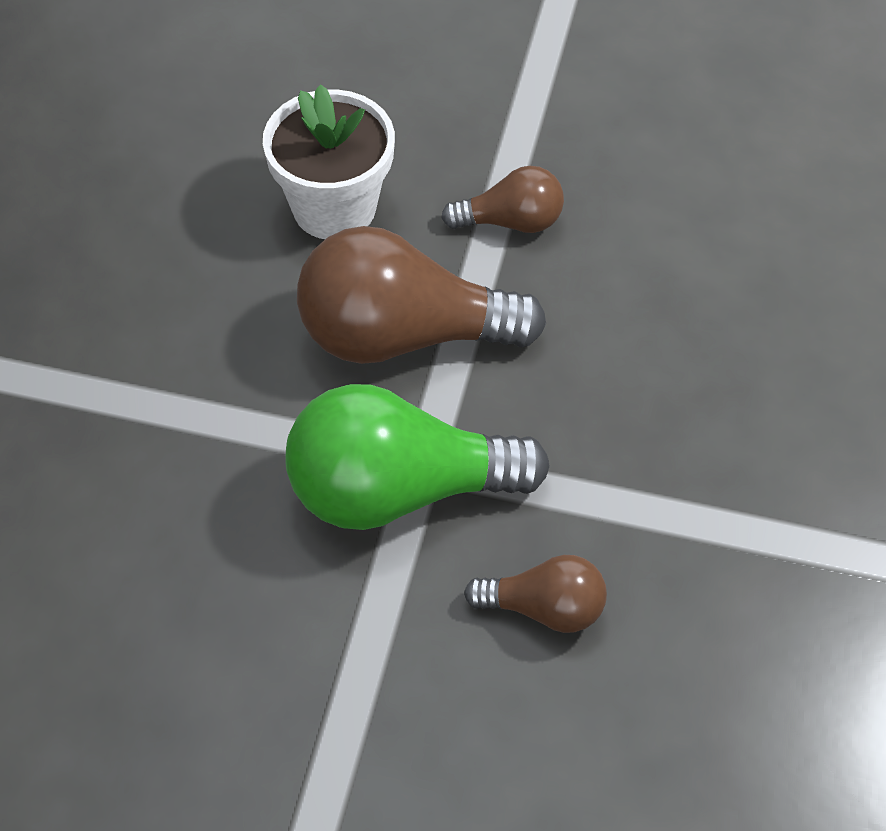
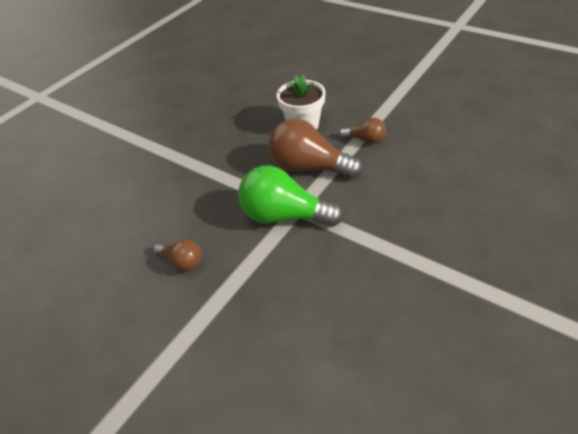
camera: 25 degrees right, 10 degrees down
brown light bulb [464,555,607,633] -> brown light bulb moved to [153,240,202,272]

